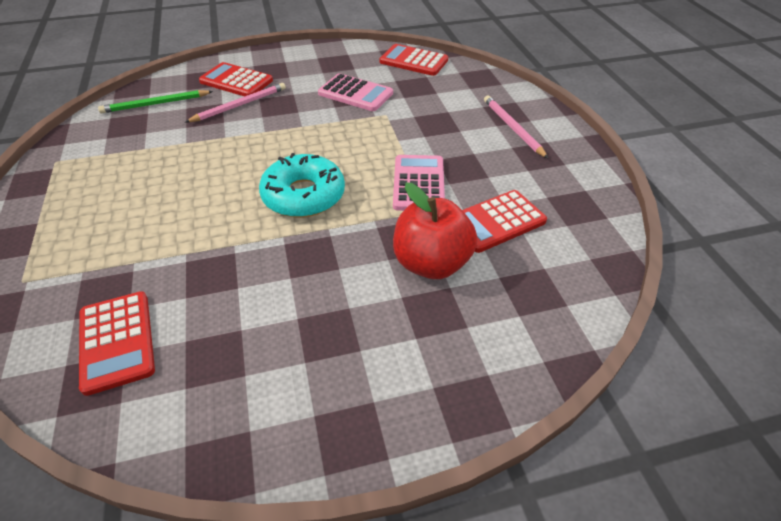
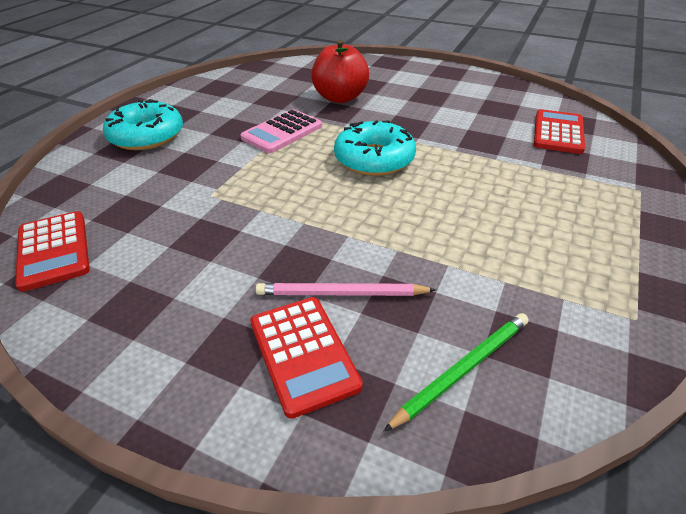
camera: 140 degrees left, 5 degrees down
green pencil [98,90,213,113] -> green pencil turned 60 degrees counterclockwise [383,313,529,432]
pink calculator [318,73,393,111] -> none
red calculator [462,190,547,253] -> none
pink pencil [484,95,548,158] -> turquoise donut [103,99,183,150]

